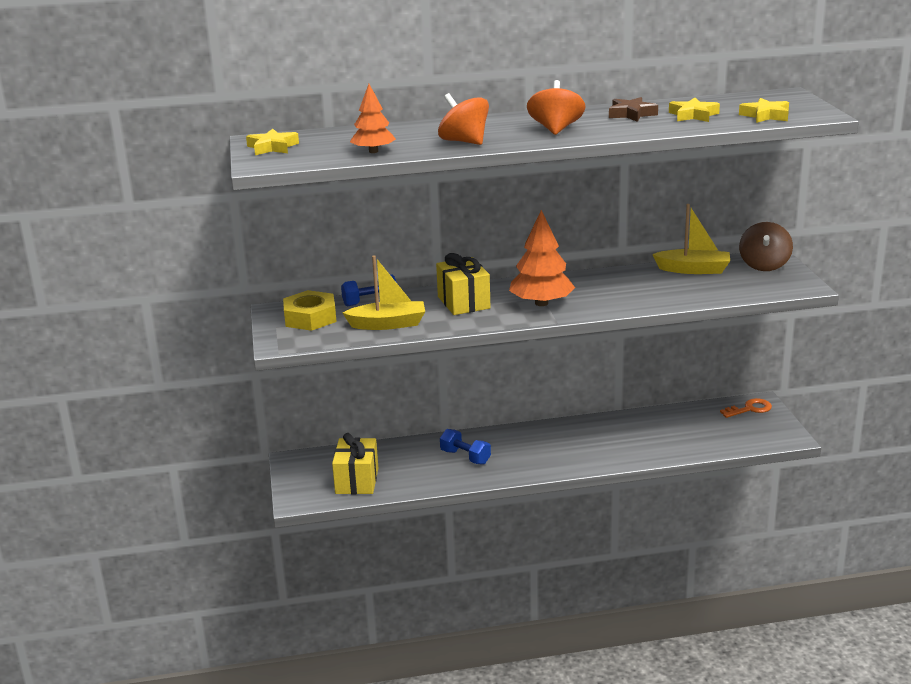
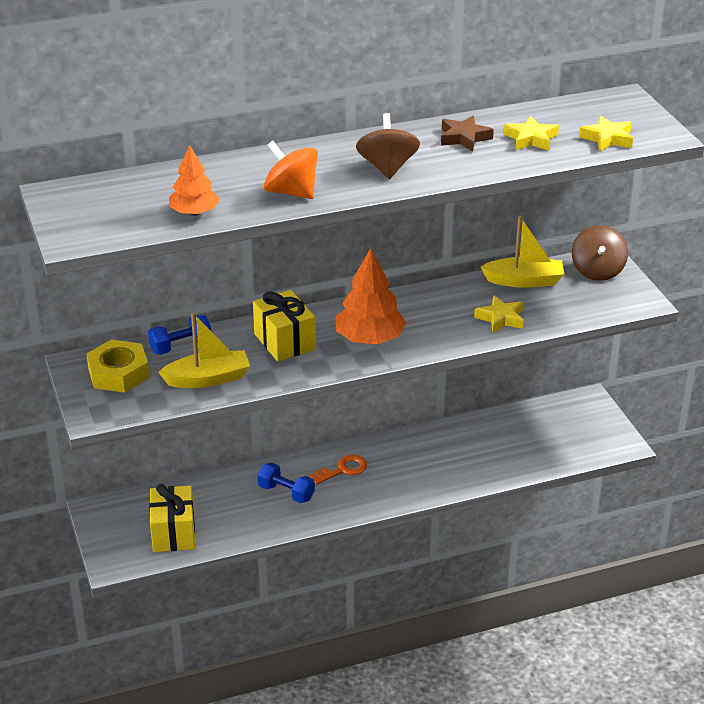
camera: 10 degrees left, 10 degrees up
yellow star [246,129,299,155] -> yellow star moved to [474,295,524,333]
orange spinning top [527,80,586,135] -> brown spinning top [356,113,420,179]
orange key [720,398,772,418] -> orange key moved to [309,455,367,485]

